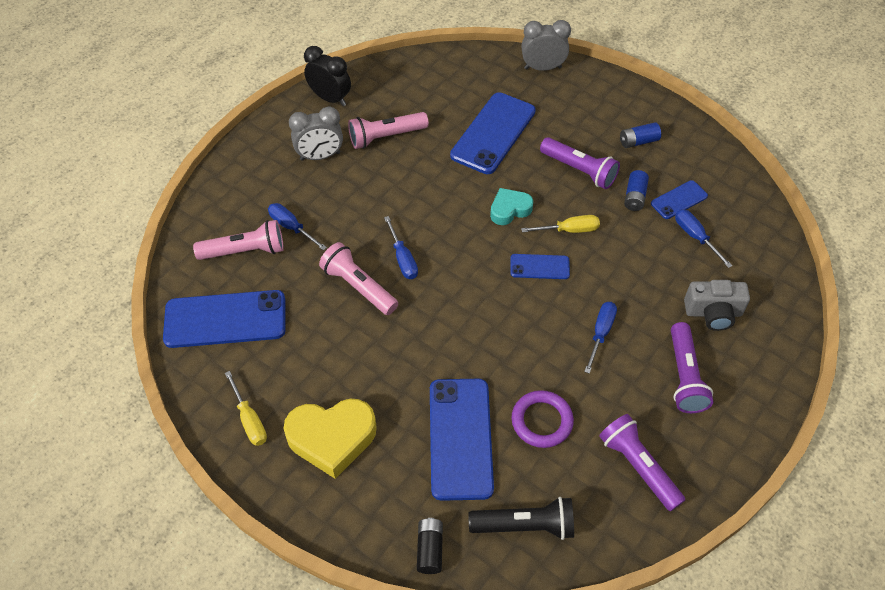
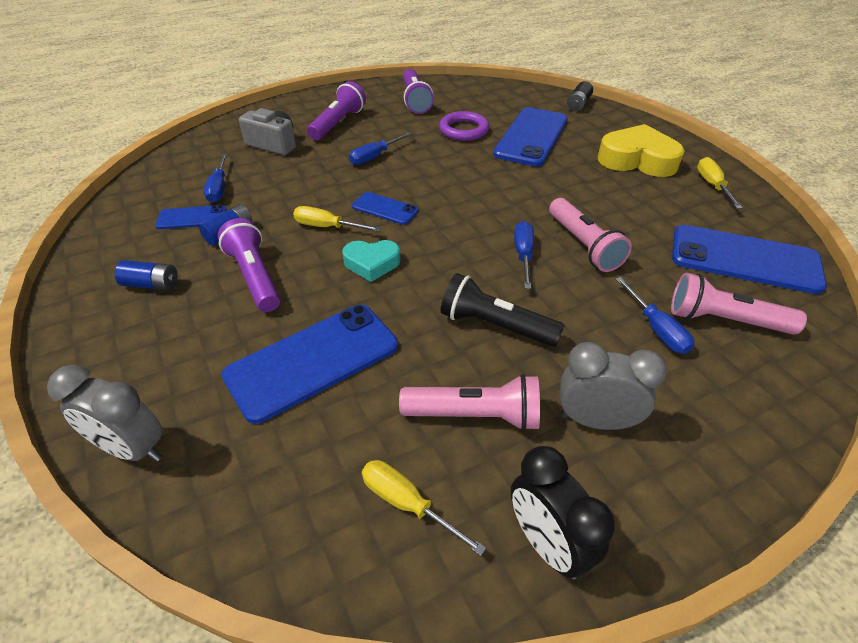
camera: 155 degrees left, 10 degrees down
black flashlight [468,497,574,540] -> black flashlight moved to [441,273,565,347]
none -> yellow screwdriver [362,460,486,556]

